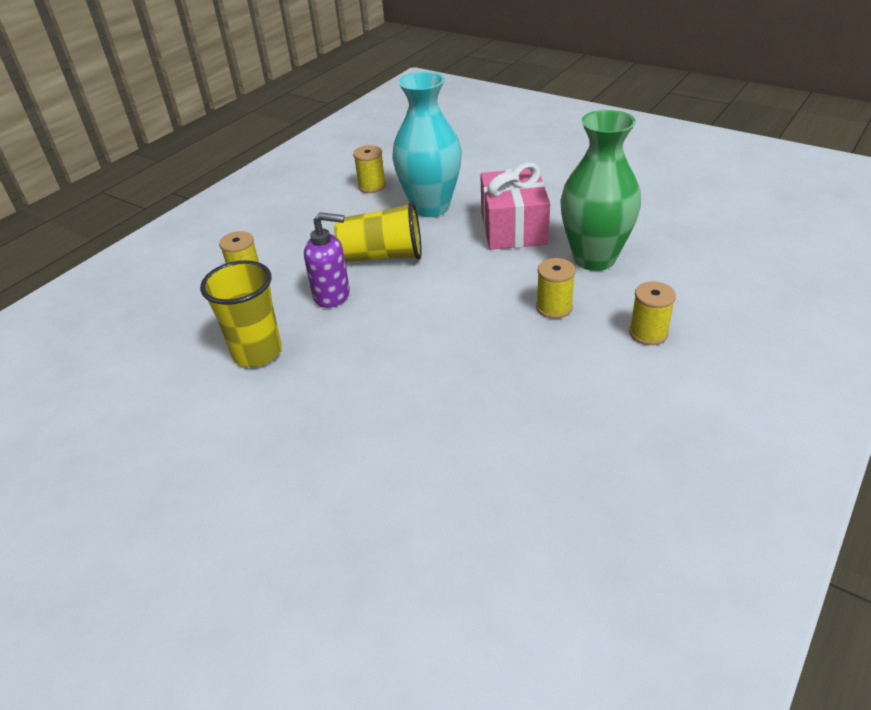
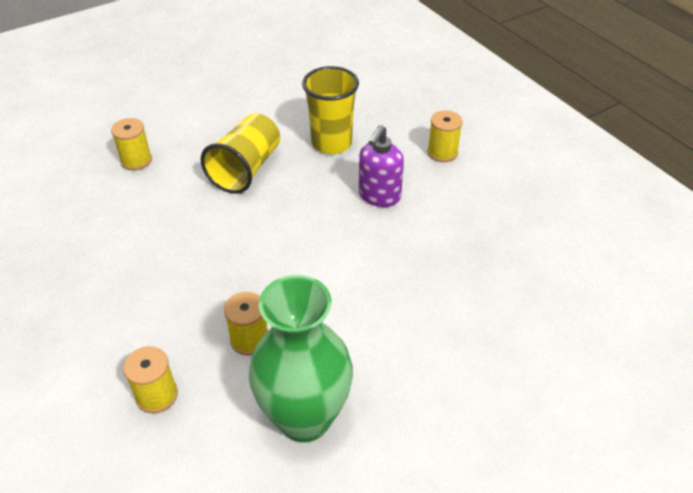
camera: 110 degrees right, 5 degrees up
yellow cup [334,201,422,262] -> yellow cup moved to [201,113,280,194]
yellow spool [353,145,386,193] -> yellow spool moved to [111,118,152,171]
turquoise vase [392,72,462,217] -> none
pink gift [480,163,550,250] -> none

